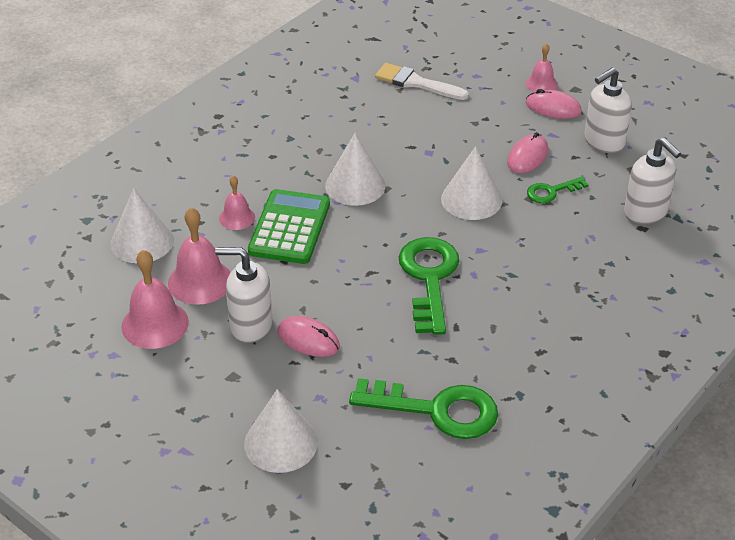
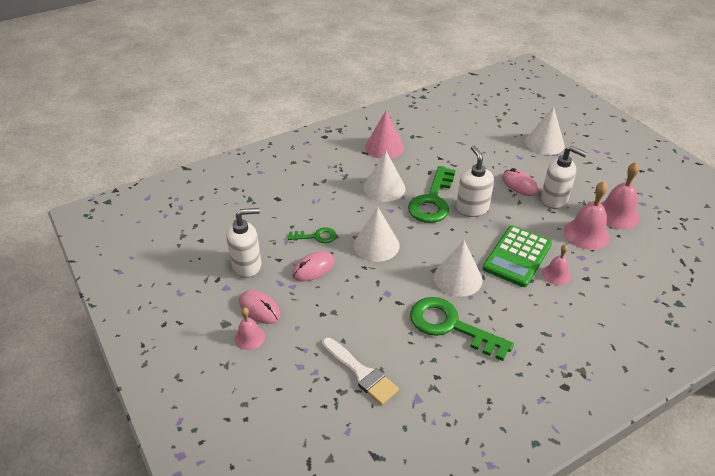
camera: 160 degrees left, 0 degrees up
white cone [110,188,174,263] -> white cone moved to [364,151,405,202]
green key [349,378,498,439] -> green key moved to [410,297,514,361]
white soap dispenser [624,137,681,224] -> white soap dispenser moved to [456,145,494,217]
none -> pink cone [365,111,404,159]

